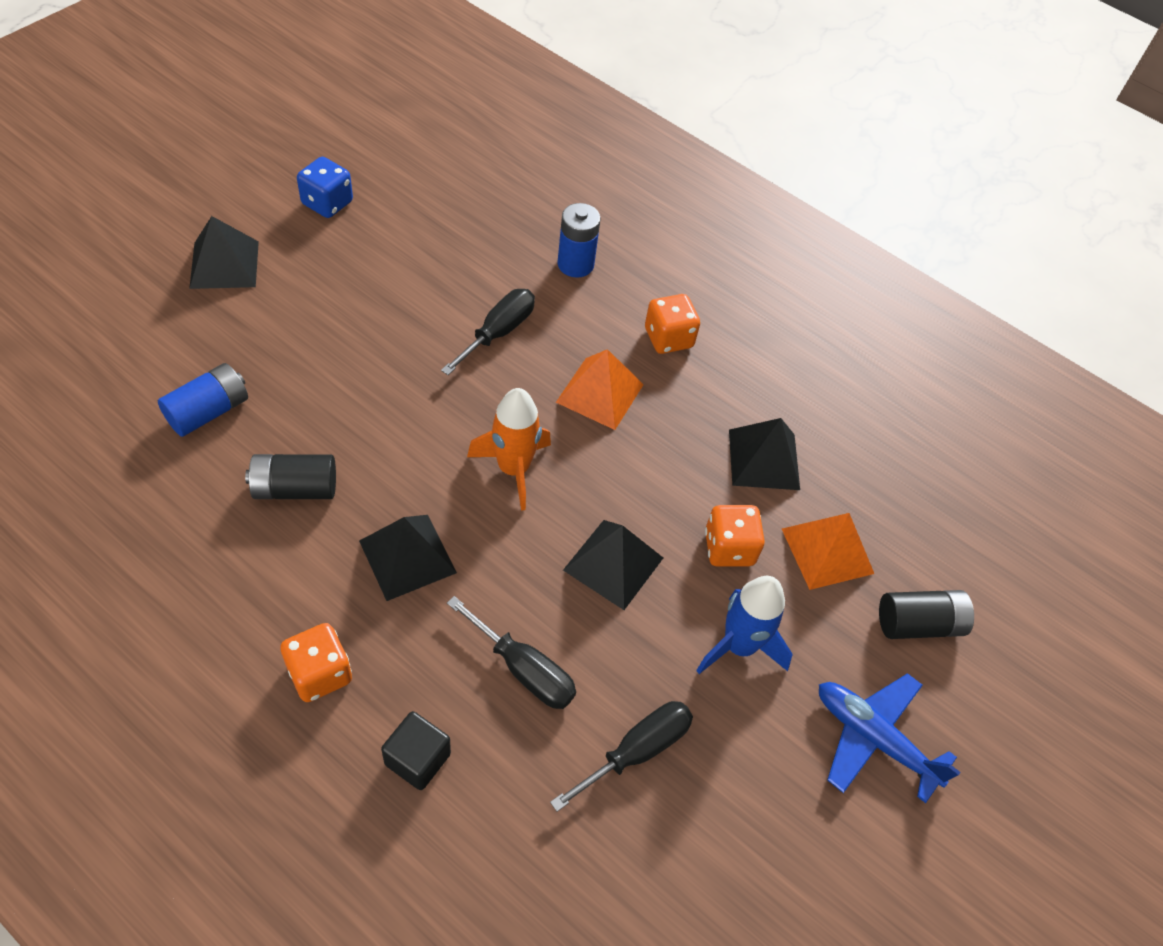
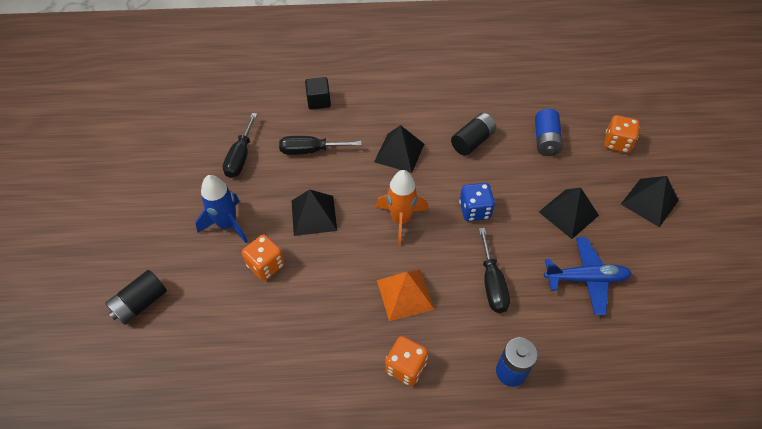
camera: 145 degrees right, 0 degrees up
orange dice [280,623,352,702] -> orange dice moved to [604,115,640,153]
blue dice [297,157,353,218] -> blue dice moved to [459,183,495,221]
black pyramid [729,418,800,490] -> black pyramid moved to [539,188,599,239]
orange pyramid [782,513,874,590] -> none
blue plane [819,673,961,803] -> blue plane moved to [544,237,632,315]

